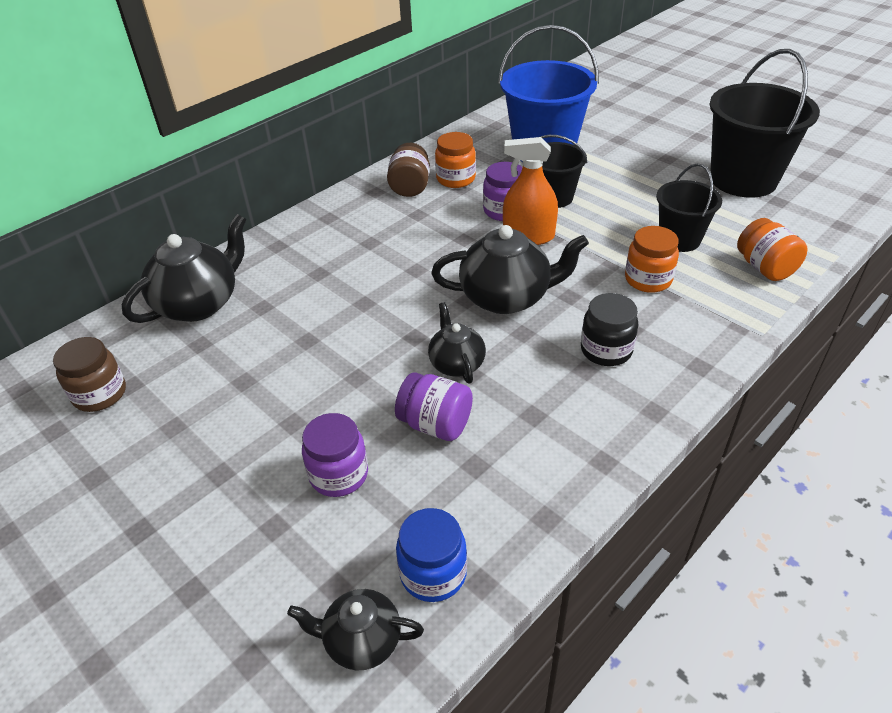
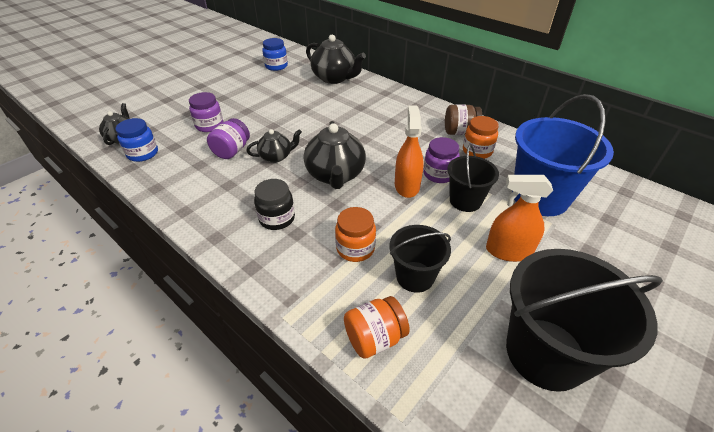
camera: 85 degrees right, 0 degrees up
brown jar [53,337,126,412] -> blue jar [263,38,288,71]
none -> orange spray bottle [486,175,553,262]

